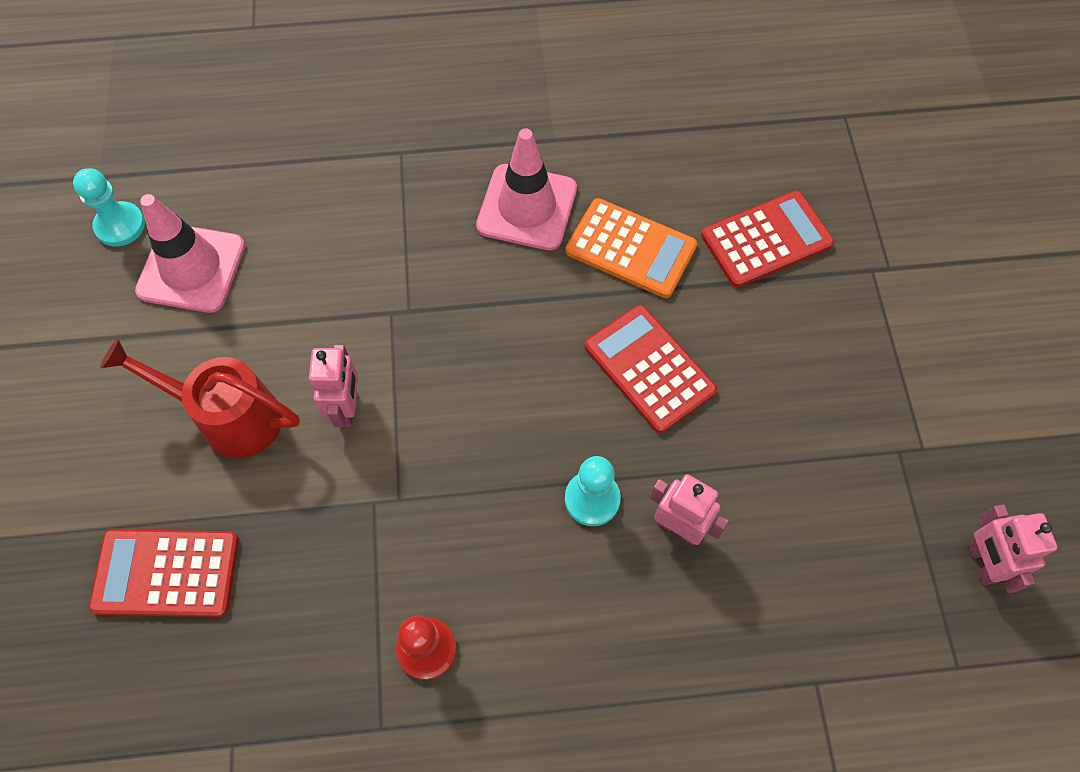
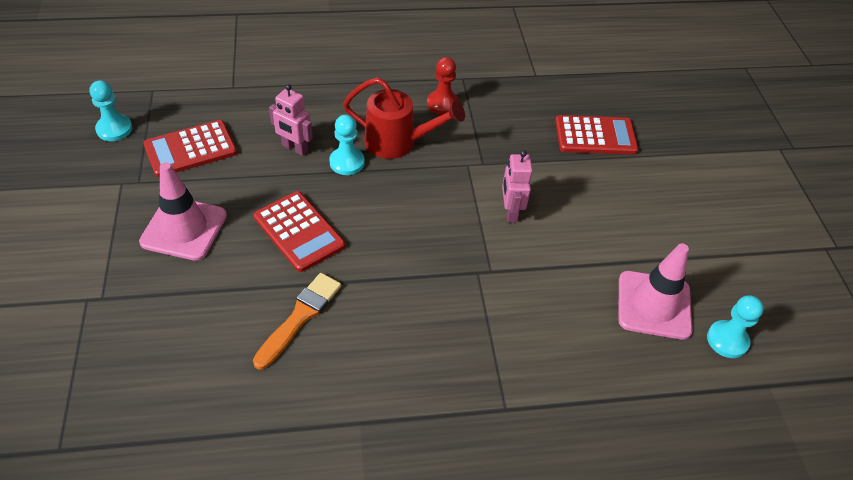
camera: 175 degrees right, 15 degrees down
red watering can [100,338,300,459] -> red watering can moved to [343,77,465,159]
pink traffic cone [476,128,577,250] -> pink traffic cone moved to [139,162,227,261]
orange calculator [566,198,697,298] -> orange brush [253,273,341,370]
red calculator [701,191,834,288] -> red calculator moved to [143,120,237,177]
pink robot [968,504,1058,593] -> turquoise pawn [90,80,132,141]

